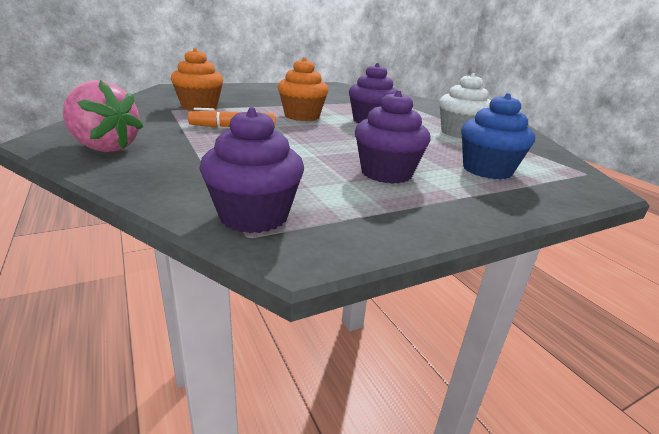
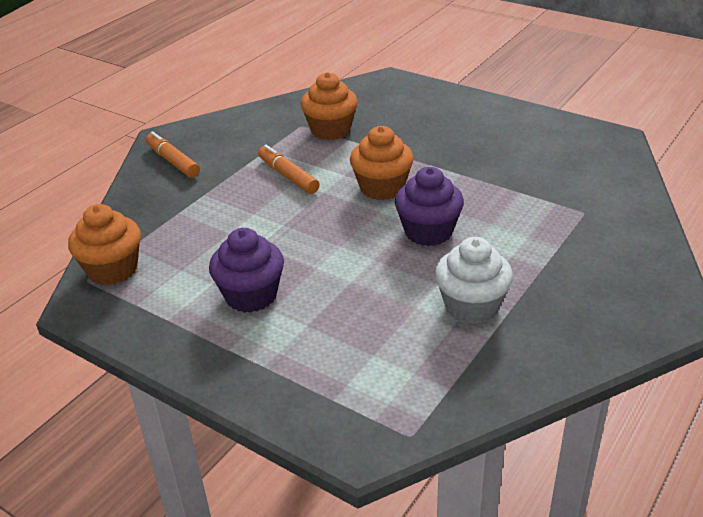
camera: 65 degrees right, 10 degrees up
pink strawberry [63,80,143,152] -> orange marker [146,131,200,178]
purple cupcake [199,107,304,233] -> orange cupcake [68,204,141,285]
blue cupcake [461,93,535,179] -> none

